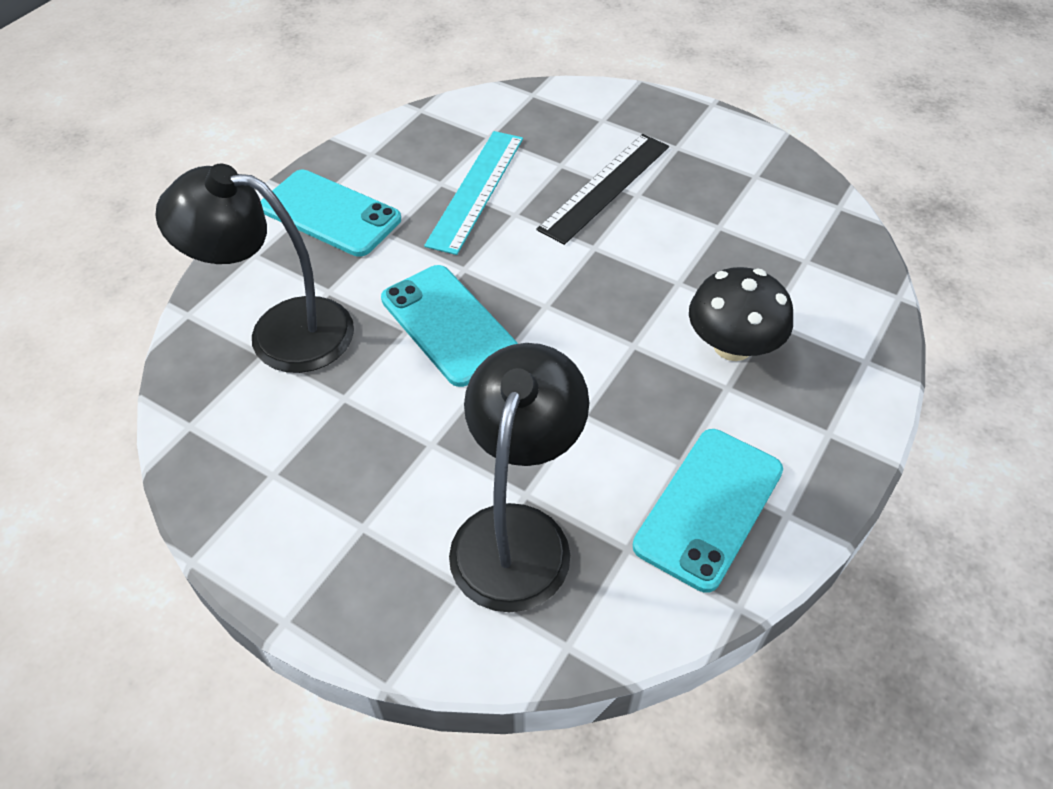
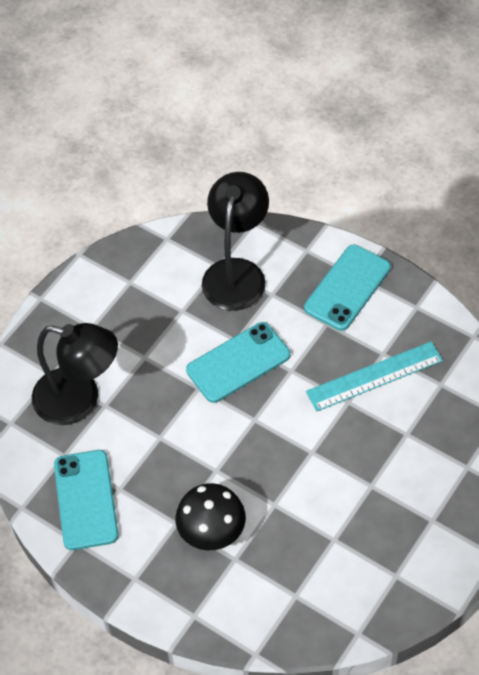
camera: 95 degrees right, 5 degrees up
turquoise ruler [424,131,523,255] -> turquoise ruler turned 45 degrees counterclockwise [306,341,443,411]
black ruler [537,134,669,245] -> none
turquoise phone [633,429,783,593] -> turquoise phone turned 45 degrees clockwise [54,450,119,550]

